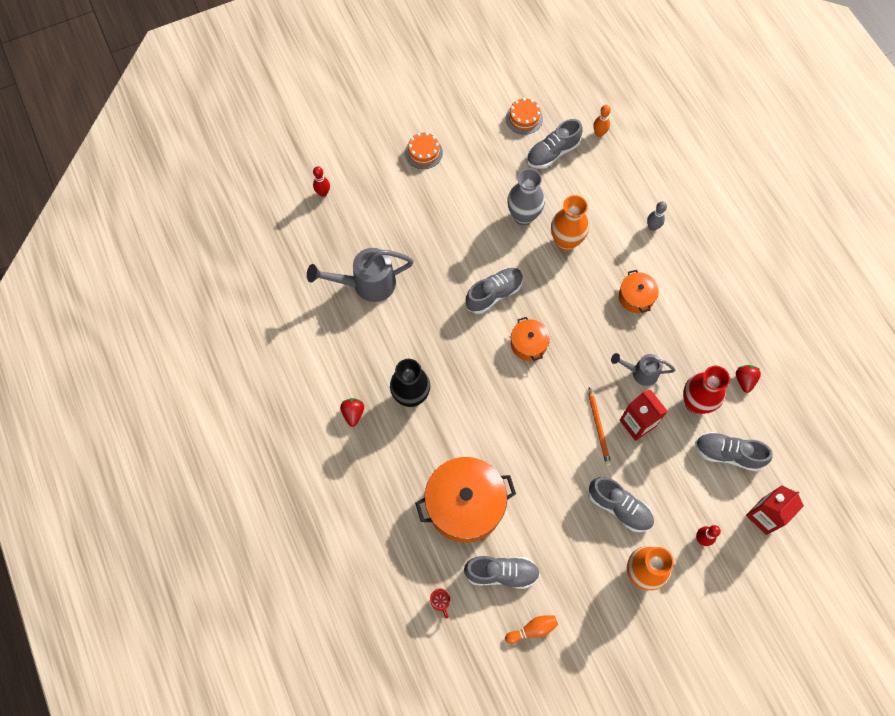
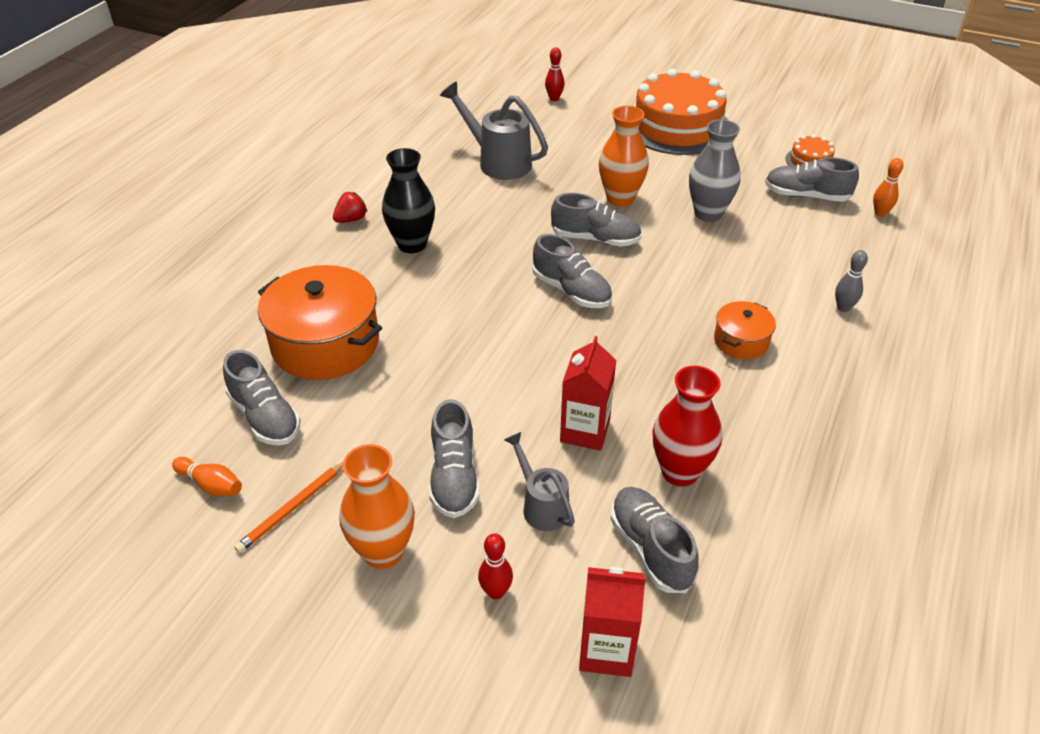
camera: 50 degrees right, 25 degrees down
orange cake [405,132,443,169] -> orange cake [635,69,728,155], size x2.27
red mug [430,588,450,619] -> none
orange pot [511,317,550,361] -> grey shoe [533,234,612,308]
orange vase [551,195,589,251] -> orange vase moved to [599,106,649,207]
orange pencil [589,387,611,466] -> orange pencil moved to [234,462,343,553]
grey watering can [611,353,676,386] -> grey watering can moved to [504,432,575,531]
red strawberry [736,365,761,393] -> none

